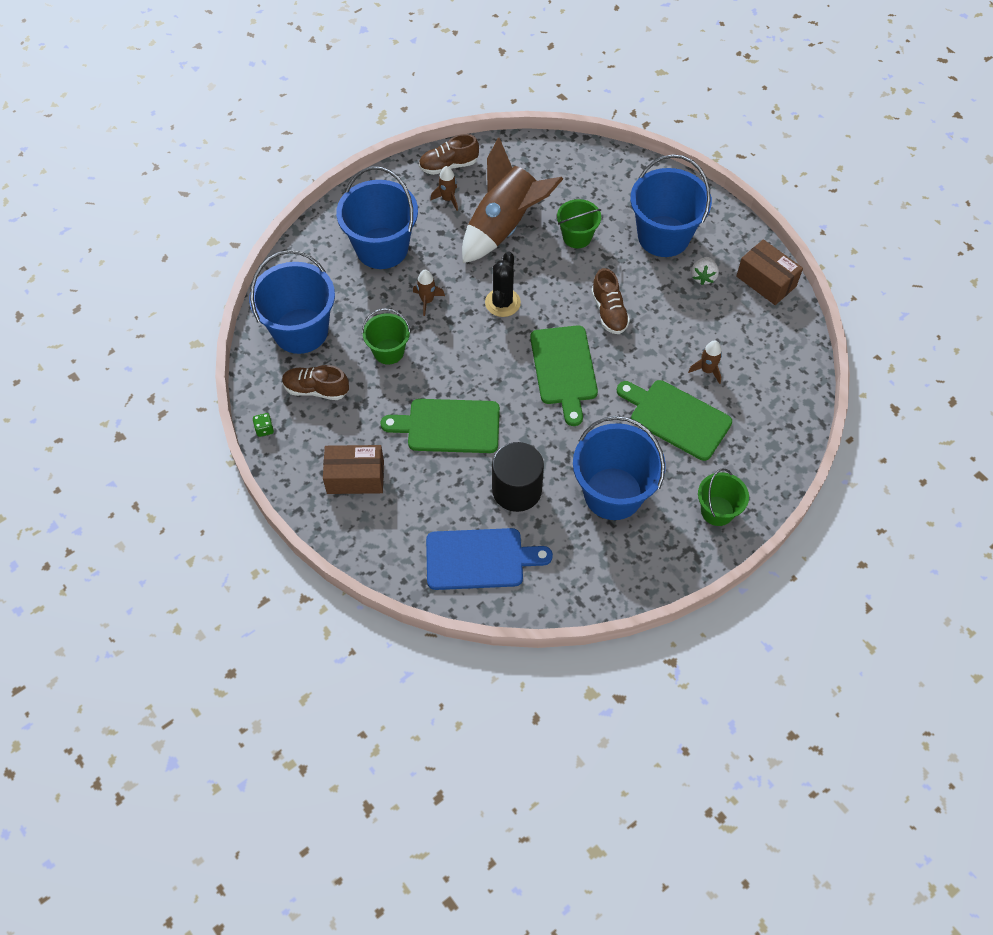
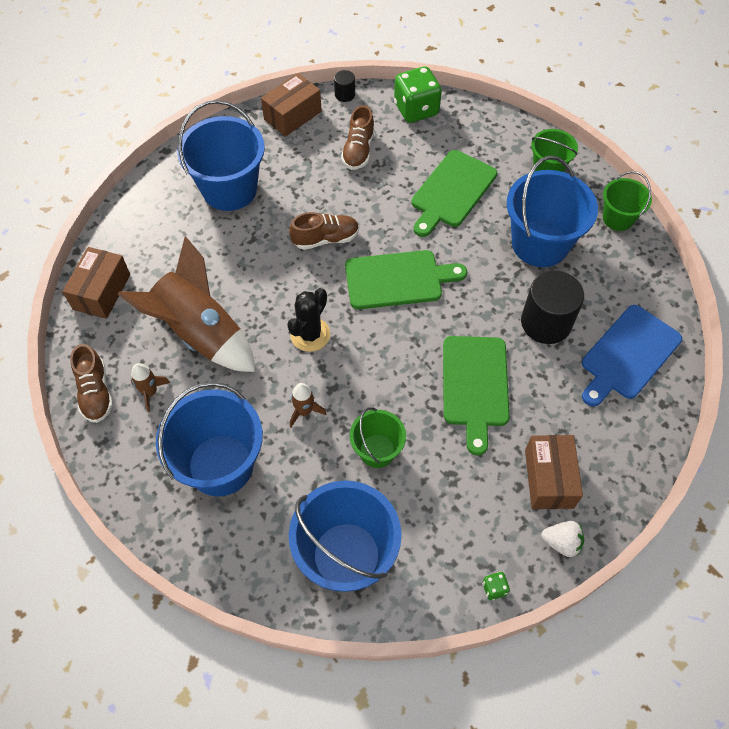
camera: 90 degrees left, 0 degrees up
brown shoe [282,365,349,400] -> brown shoe moved to [341,105,375,170]
blue cutting board [426,528,553,590] -> blue cutting board turned 135 degrees counterclockwise [582,305,682,407]
black cactus [485,251,521,317] -> black cactus turned 75 degrees counterclockwise [287,288,330,352]
green bucket [557,199,601,248] -> green bucket moved to [603,171,652,231]
brown rocket [688,340,722,384] -> none
white strawberry [691,257,719,285] -> white strawberry moved to [541,521,584,557]
none -> brown box [62,247,130,319]
none -> black cylinder [334,70,355,102]
none -> green dice [394,66,442,123]

